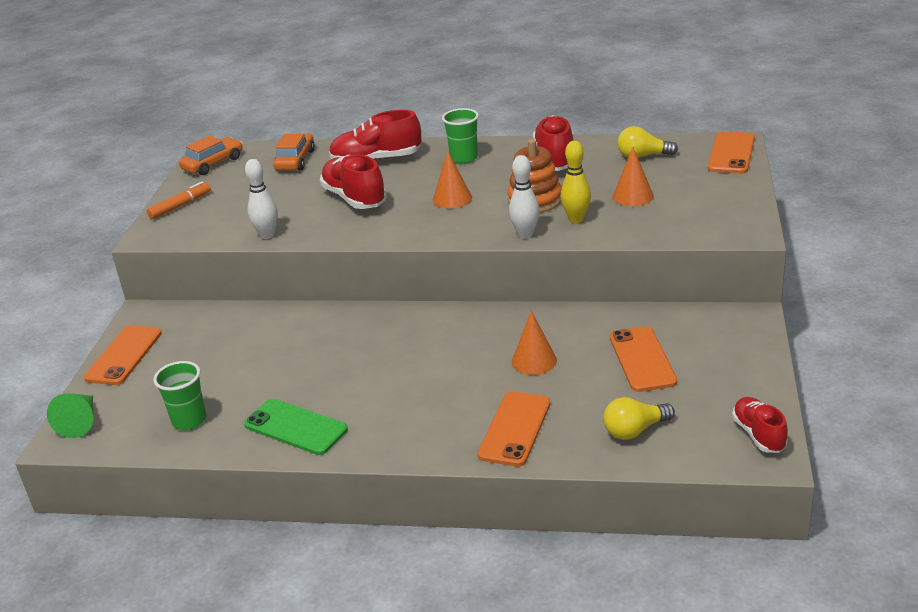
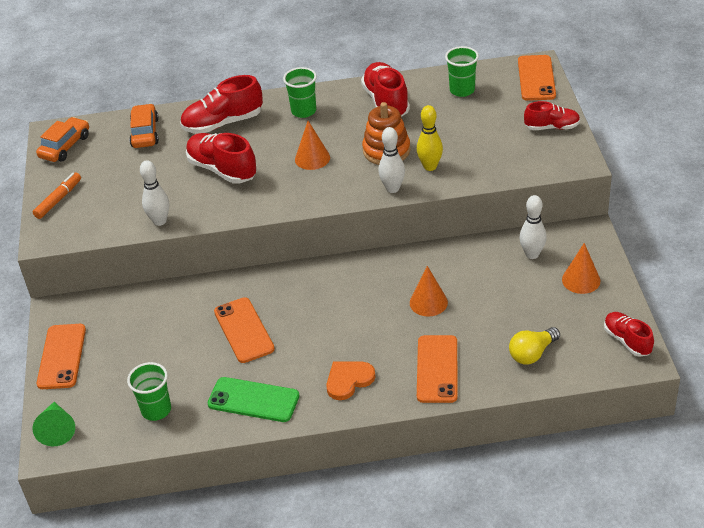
camera: 15 degrees left, 10 degrees up
orange phone [610,326,677,392] -> orange phone moved to [214,297,275,363]
orange cone [613,147,654,206] -> orange cone moved to [562,243,600,294]
yellow light bulb [617,126,678,158] -> green cup [445,46,479,97]
none -> orange heart [326,361,375,400]
none -> white bowling pin [519,195,547,259]
none -> red shoe [524,101,580,130]

